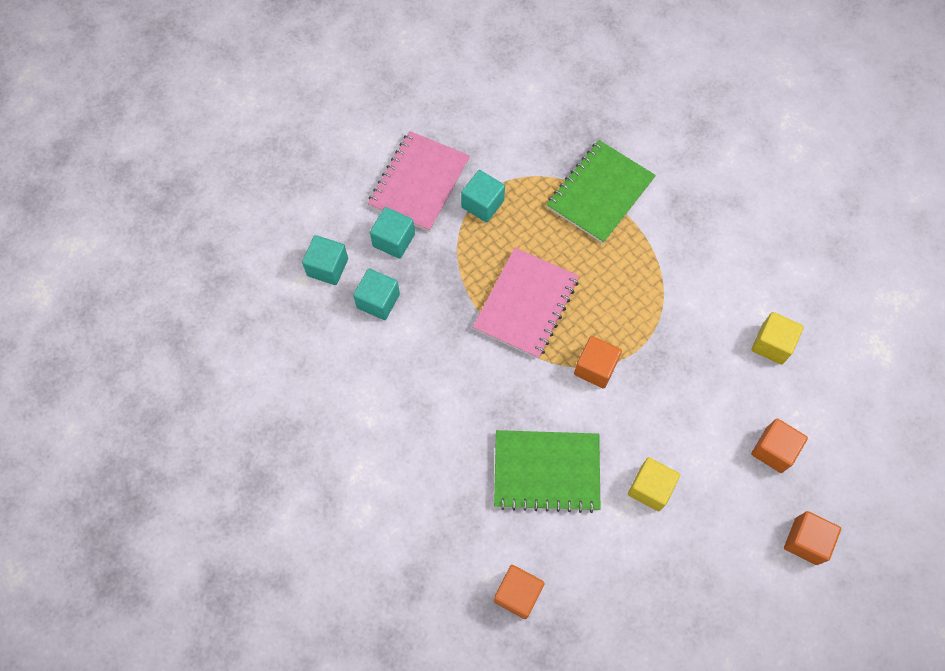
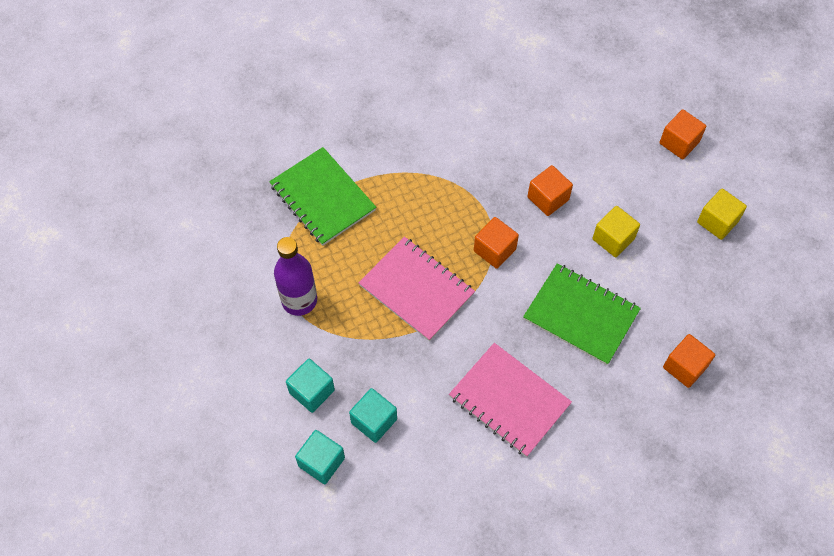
camera: 75 degrees left, 5 degrees down
pink notebook [367,131,470,232] -> pink notebook moved to [449,343,572,457]
turquoise cube [461,170,505,223] -> purple bottle [274,237,317,316]
green notebook [494,430,600,513] -> green notebook turned 75 degrees counterclockwise [523,263,641,365]
yellow cube [751,312,804,365] -> yellow cube moved to [697,188,747,240]
orange cube [751,418,808,473] -> orange cube moved to [527,165,573,216]

